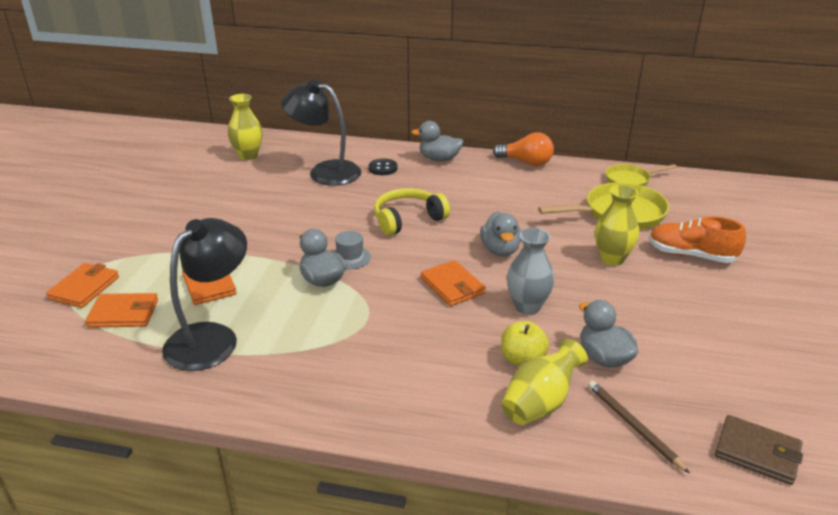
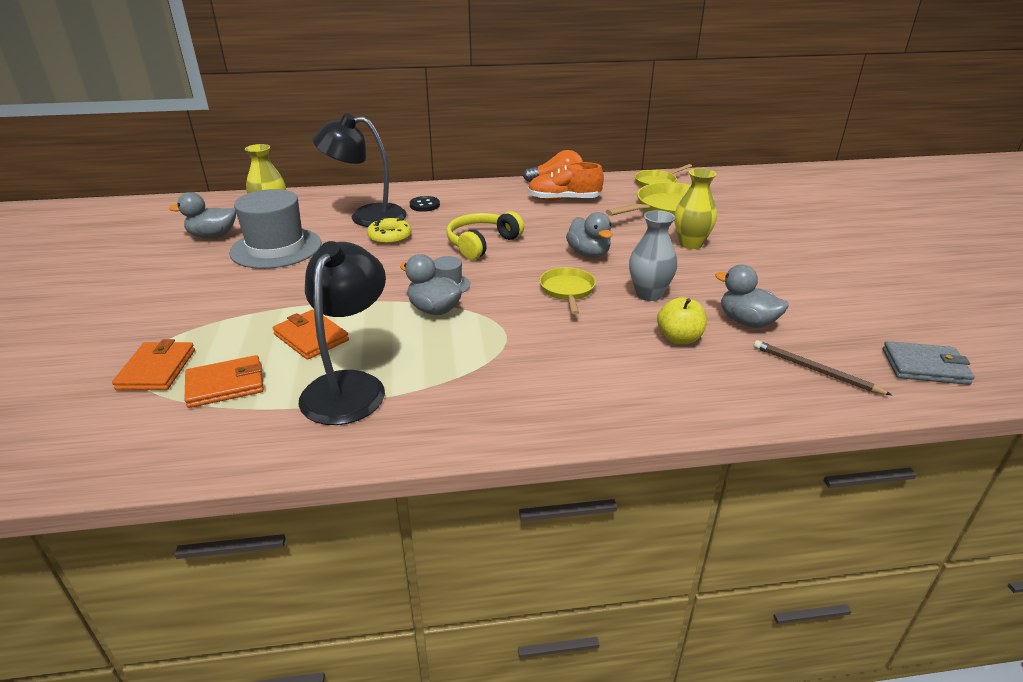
camera: 20 degrees left, 0 degrees up
grey duck [412,121,463,162] -> grey duck moved to [169,192,236,238]
orange wallet [421,260,486,306] -> yellow pan [540,267,596,315]
yellow vase [502,338,588,425] -> none
orange shoe [649,216,746,263] -> orange shoe moved to [528,162,604,201]
brown wallet [715,415,803,485] -> grey wallet [883,341,975,385]
none -> grey hat [229,189,321,269]
none -> yellow donut [367,217,411,244]

